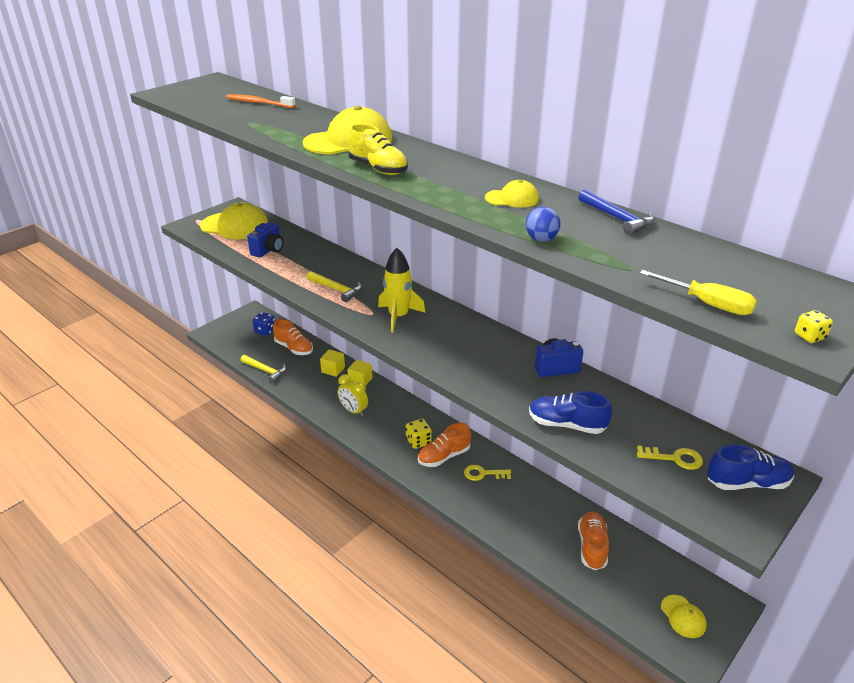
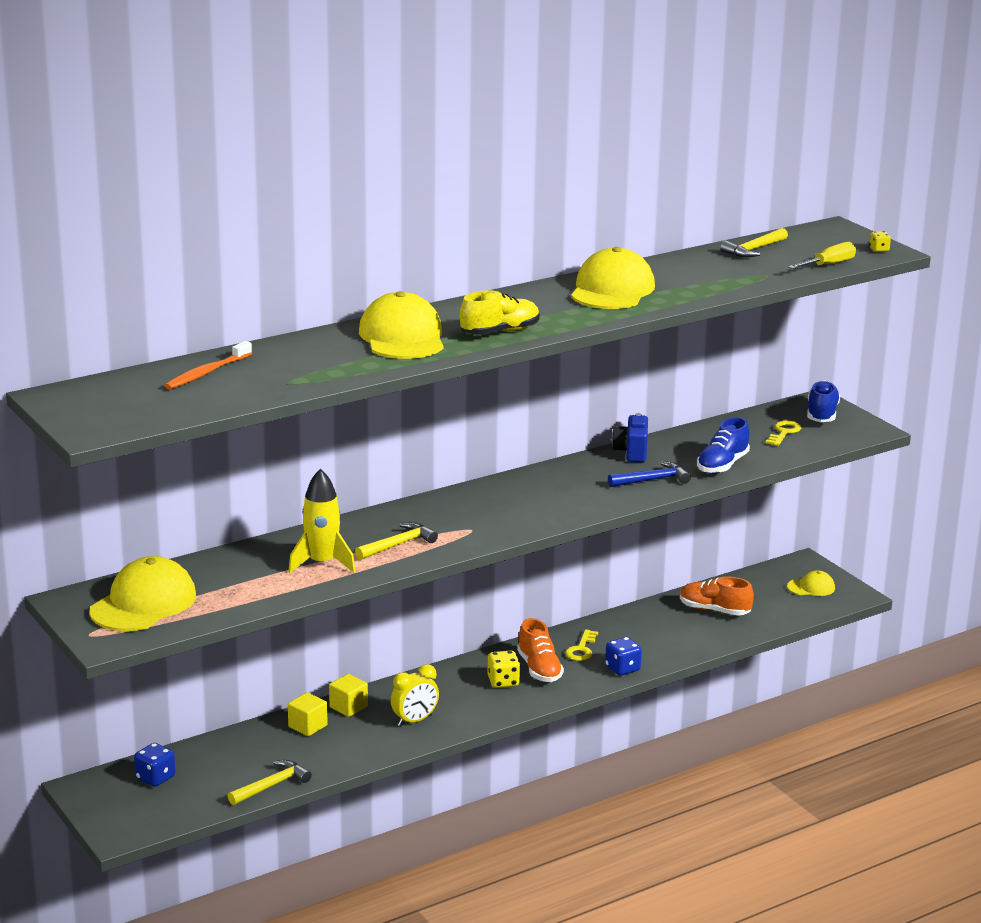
camera: 75 degrees left, 10 degrees down
blue camera [247,222,283,258] -> none
orange shoe [273,319,313,355] -> none
yellow rocket [378,248,425,333] -> yellow rocket moved to [288,469,356,573]
yellow cap [485,180,539,208] -> yellow cap [571,247,655,309], size x1.98
blue ball [526,207,561,242] -> none
blue hammer [578,189,654,235] -> blue hammer moved to [608,461,691,487]
none -> blue dice [605,637,642,676]
none -> yellow hammer [720,228,788,257]

